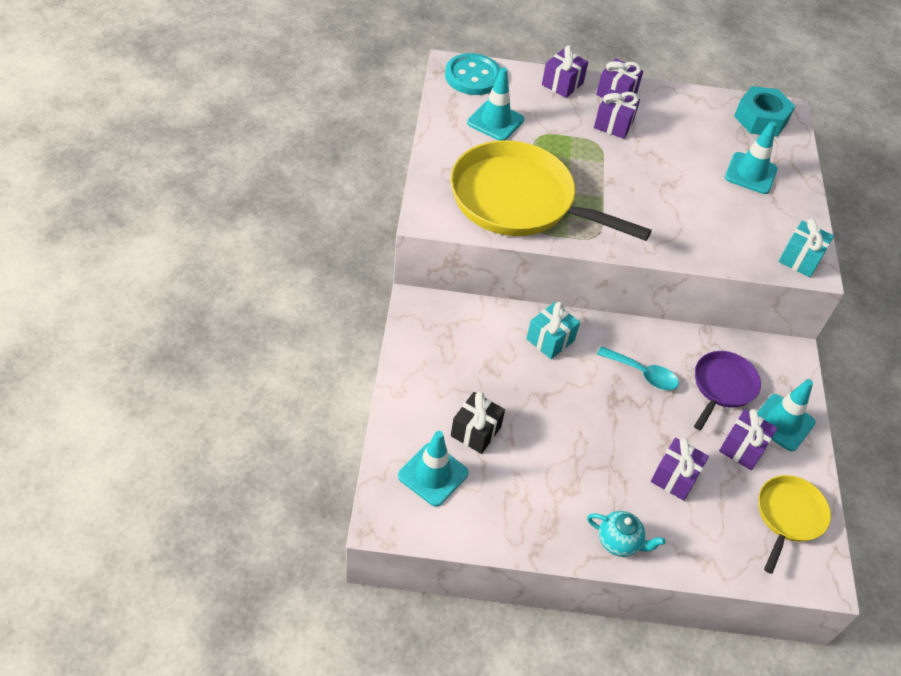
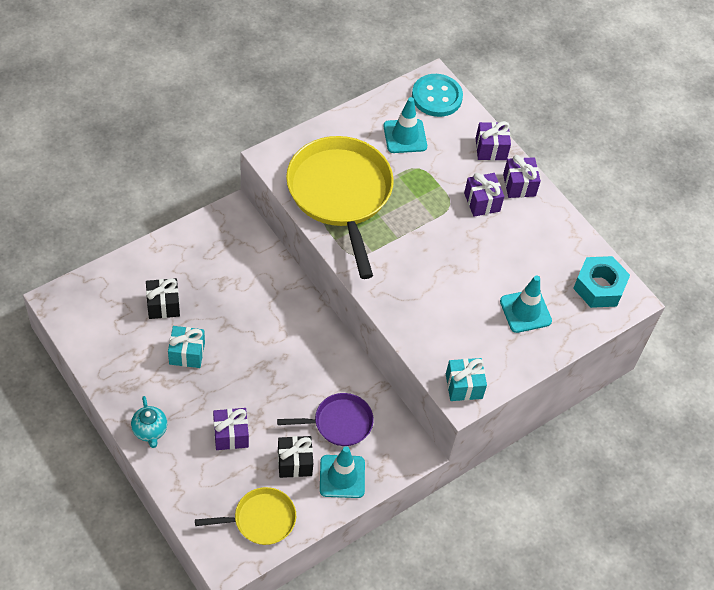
camera: 50 degrees right, 5 degrees up
turquoise traffic cone [398,431,469,507] -> none
turquoise gift [526,302,580,359] -> turquoise gift moved to [168,326,205,368]
turquoise spoon [597,346,679,390] -> none
purple gift [719,409,778,470] -> black gift [278,436,313,478]

